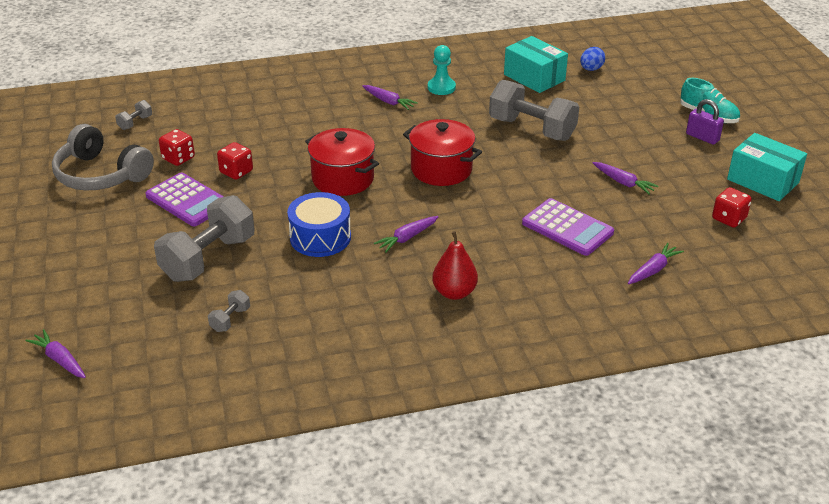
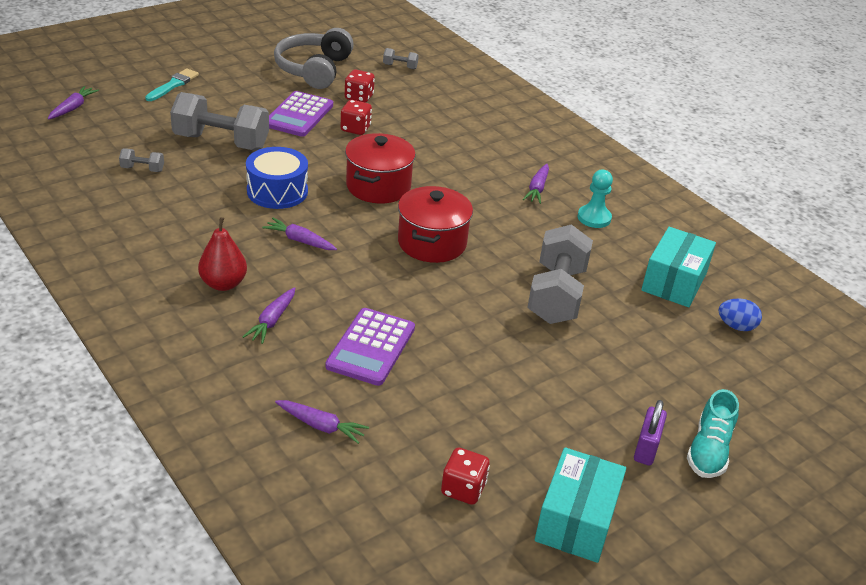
camera: 65 degrees right, 0 degrees up
purple carrot [593,162,659,195] -> purple carrot moved to [243,287,295,344]
none -> turquoise brush [145,69,199,101]

